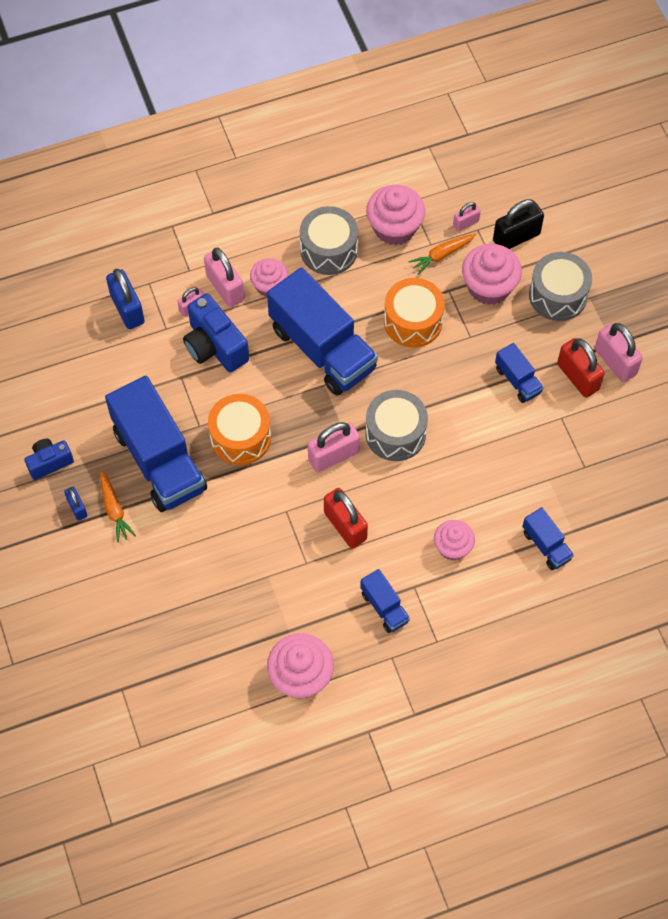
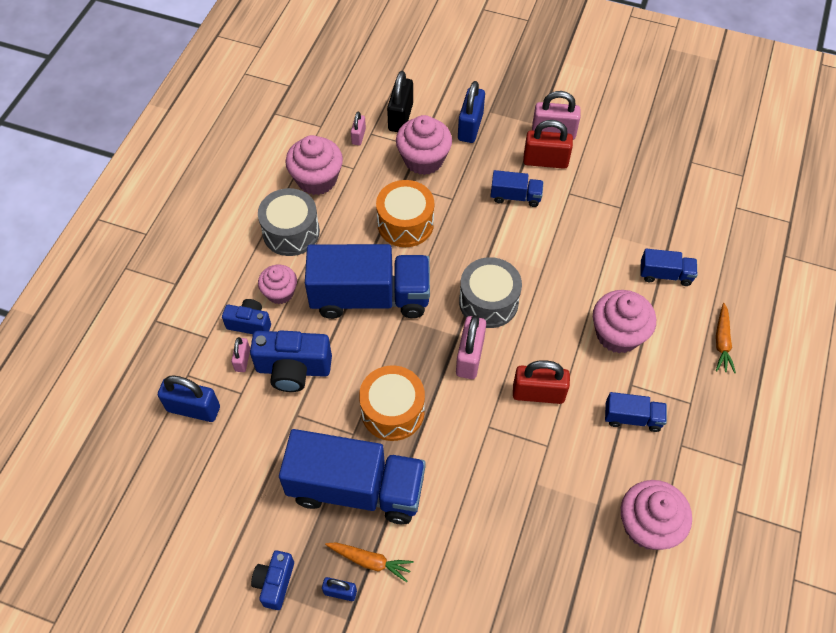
camera: 50 degrees left, 5 degrees down
pink padlock [204,248,245,307] -> blue camera [222,299,271,334]
orange carrot [408,234,476,275] -> orange carrot moved to [716,303,736,373]
pink cupcake [434,520,475,561] -> pink cupcake [593,290,656,353], size x1.56
grey drum [529,252,592,321] -> blue padlock [458,81,485,143]

